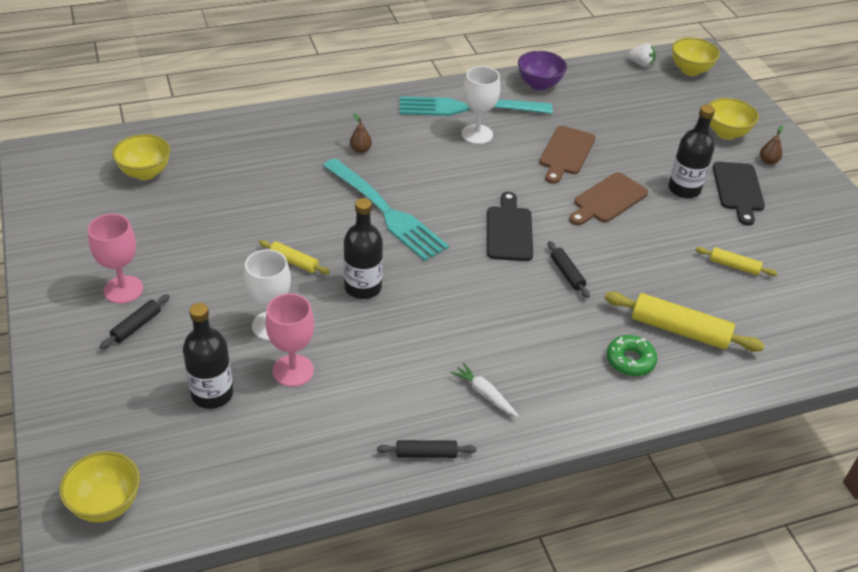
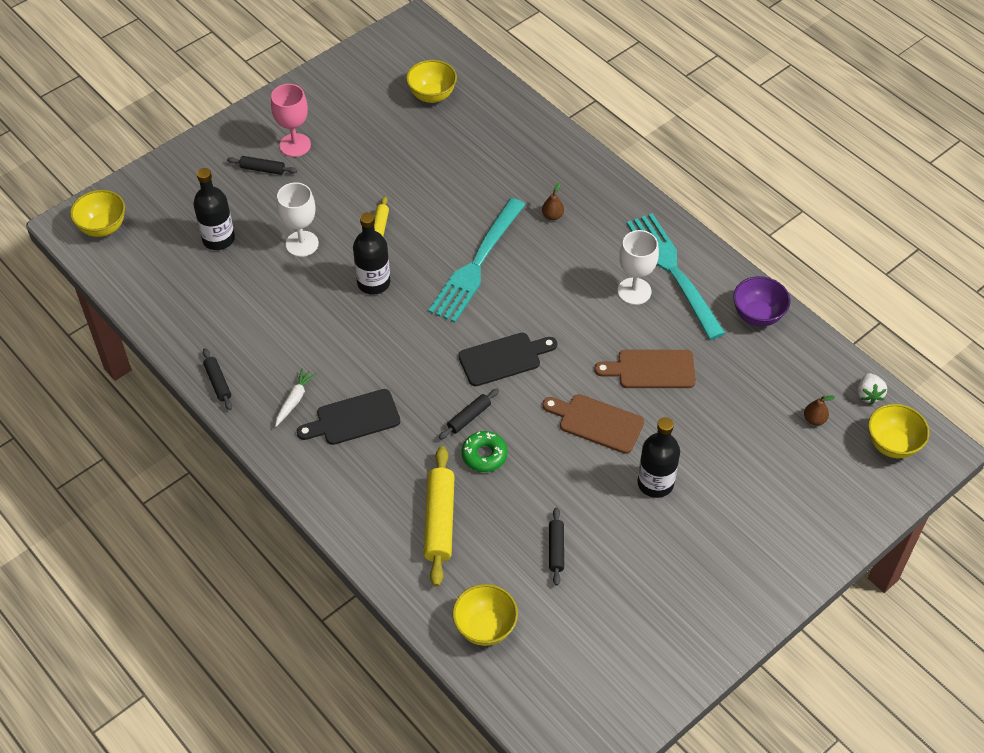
camera: 70 degrees right, 10 degrees up
pink goblet [265,293,314,387] -> none
green donut [607,335,657,376] -> green donut moved to [462,431,508,472]
yellow rolling pin [696,247,777,276] -> black rolling pin [549,507,564,586]
yellow bowl [708,98,759,140] -> yellow bowl moved to [452,584,518,646]
black cutting board [713,162,765,226] -> black cutting board moved to [297,389,400,445]
brown pear [760,125,783,165] -> brown pear moved to [804,395,835,426]

